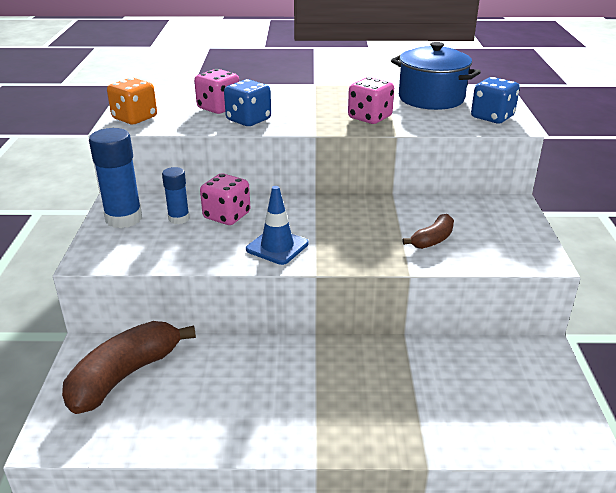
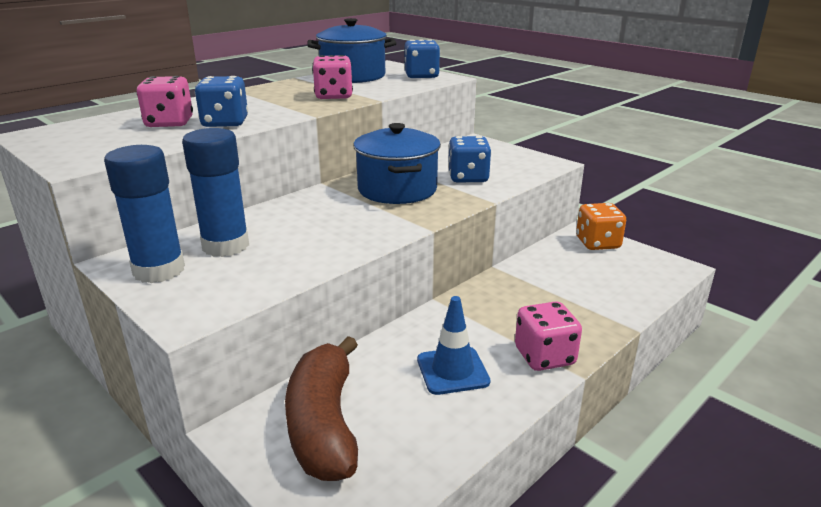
camera: 45 degrees left, 5 degrees down
orange dice [107,78,157,124] -> orange dice moved to [576,203,626,250]
blue glue stick [162,167,190,224] -> blue glue stick [182,128,249,257], size x1.72
pink dice [200,173,250,225] -> pink dice moved to [515,301,582,371]
blue traffic cone [246,186,309,265] -> blue traffic cone moved to [417,296,491,395]
brown banana [402,214,454,249] -> blue dice [448,136,491,182]
none -> blue pot [353,123,441,204]

